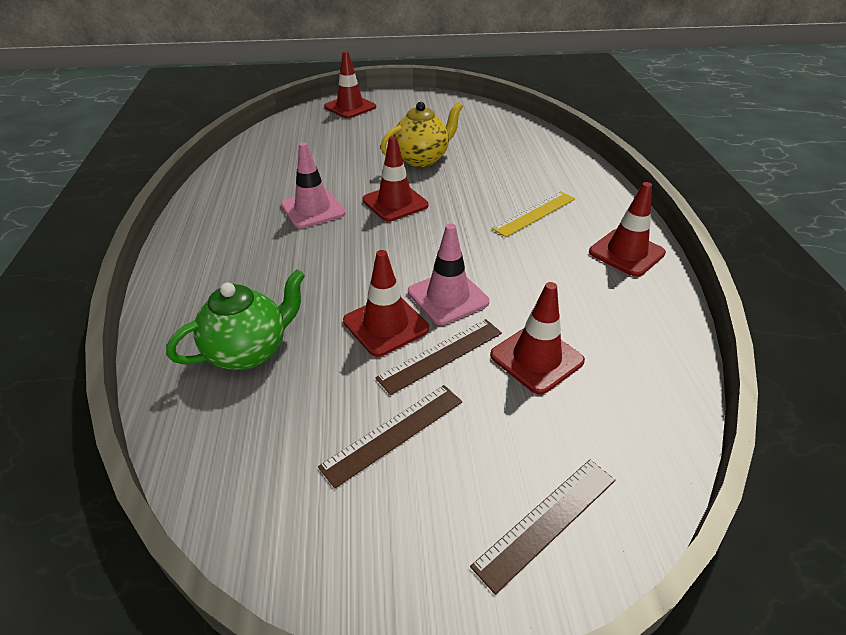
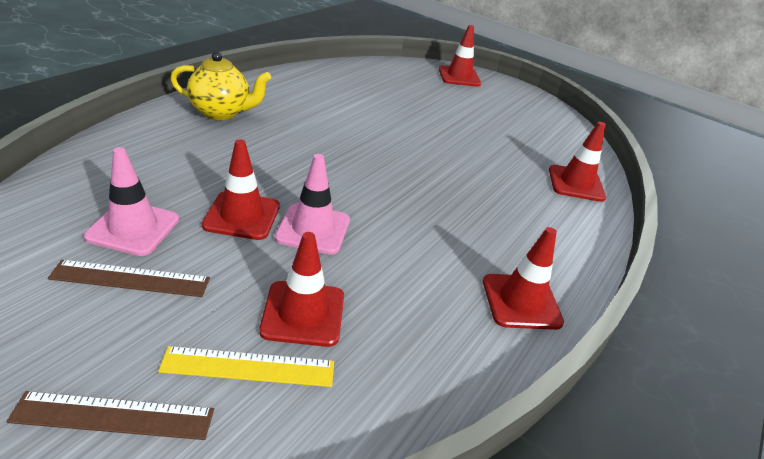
camera: 35 degrees right, 5 degrees down
green teapot [166,269,305,370] -> none
pink traffic cone [281,142,346,228] -> pink traffic cone moved to [84,147,179,256]
red traffic cone [362,136,429,222] -> red traffic cone moved to [549,122,606,202]
brown ruler [376,319,502,395] -> none
yellow teapot [381,102,463,167] -> yellow teapot moved to [170,52,271,120]
yellow ruler [491,191,575,237] -> yellow ruler moved to [158,346,334,387]

